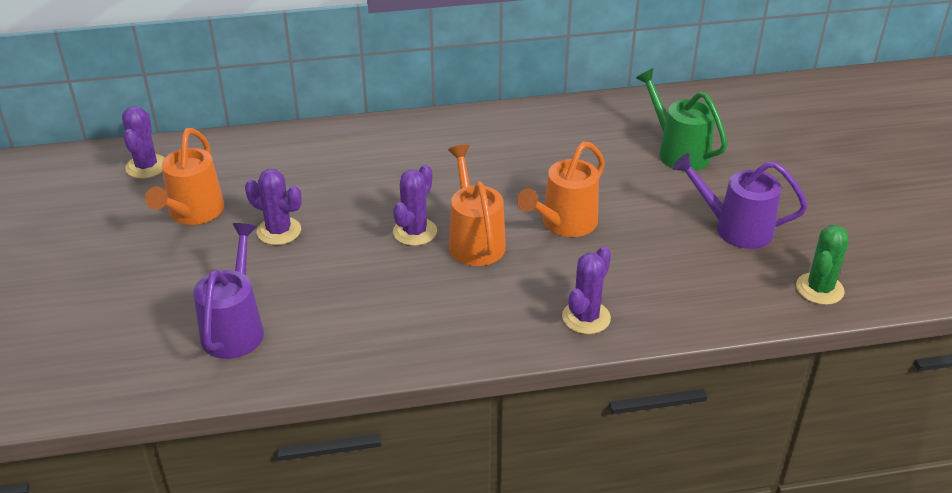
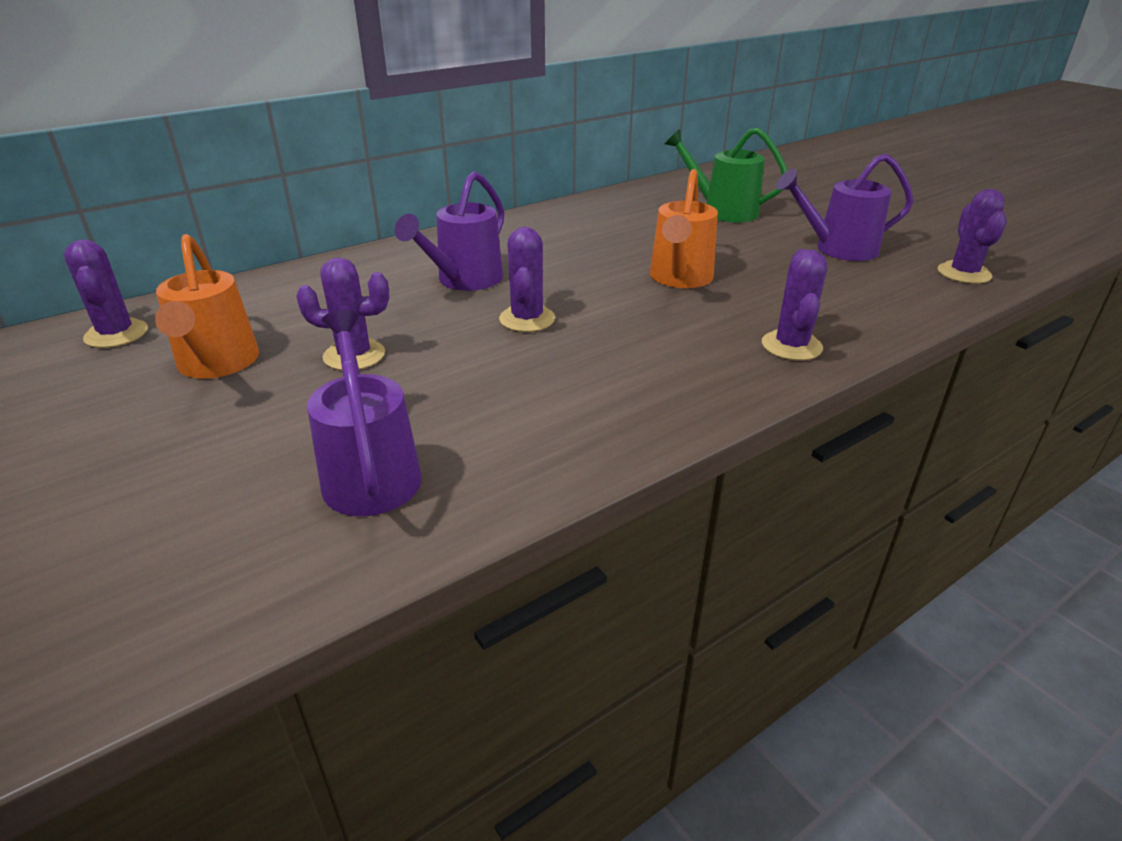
camera: 25 degrees left, 5 degrees down
orange watering can [448,145,506,266] -> none
green cactus [796,225,849,305] -> purple cactus [937,189,1007,284]
none -> purple watering can [395,171,504,291]

